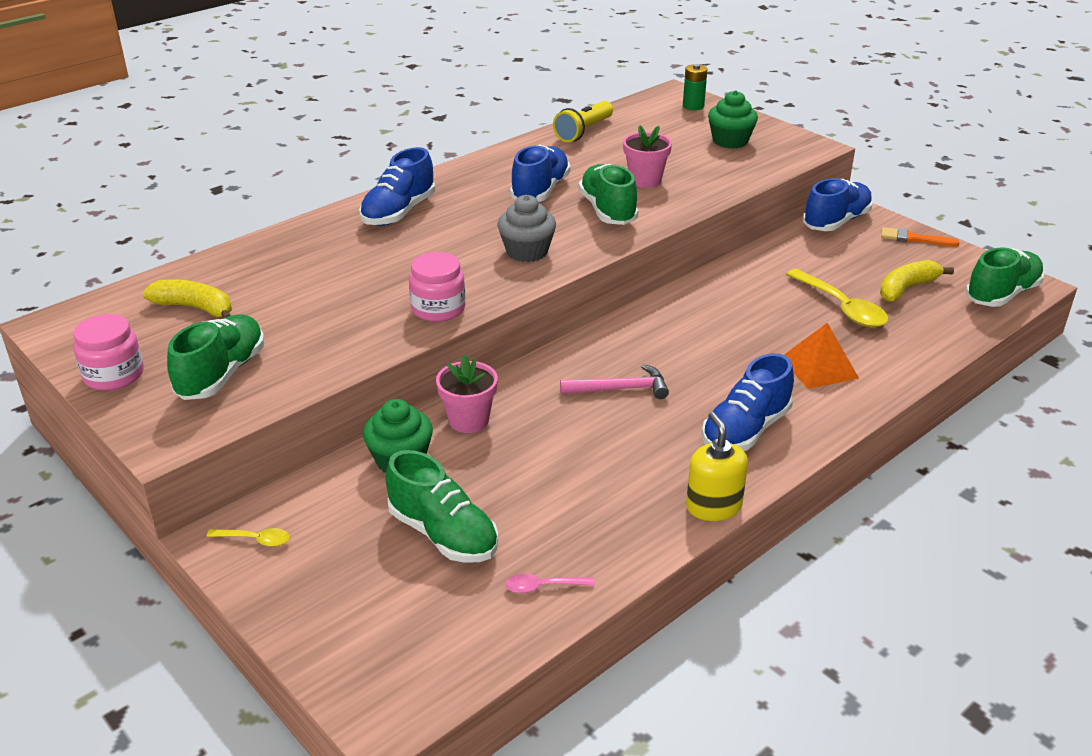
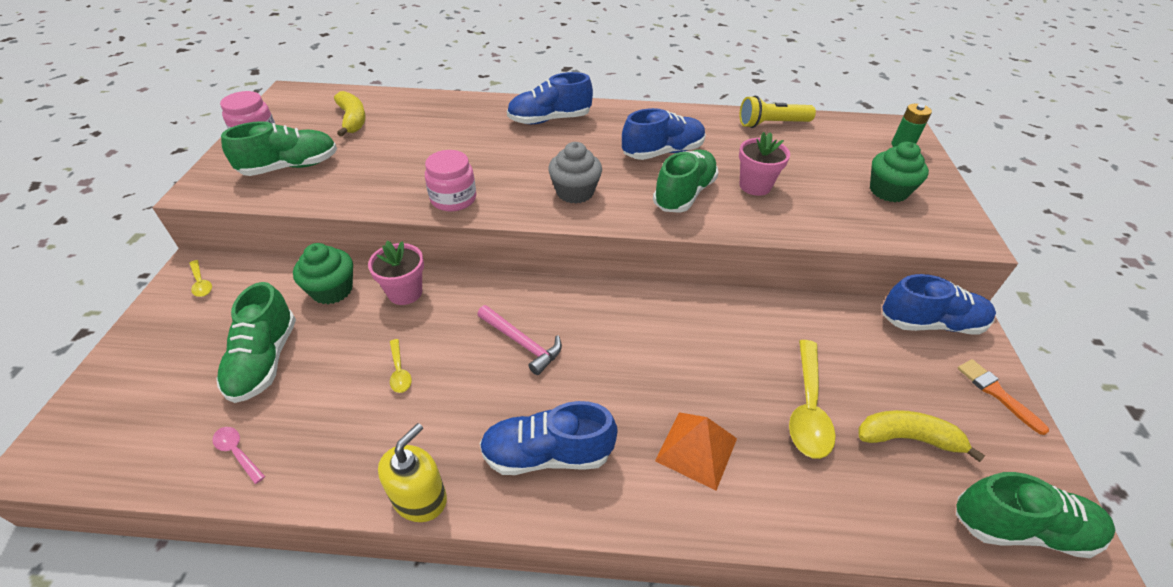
camera: 45 degrees right, 10 degrees up
none -> yellow spoon [390,339,412,393]

